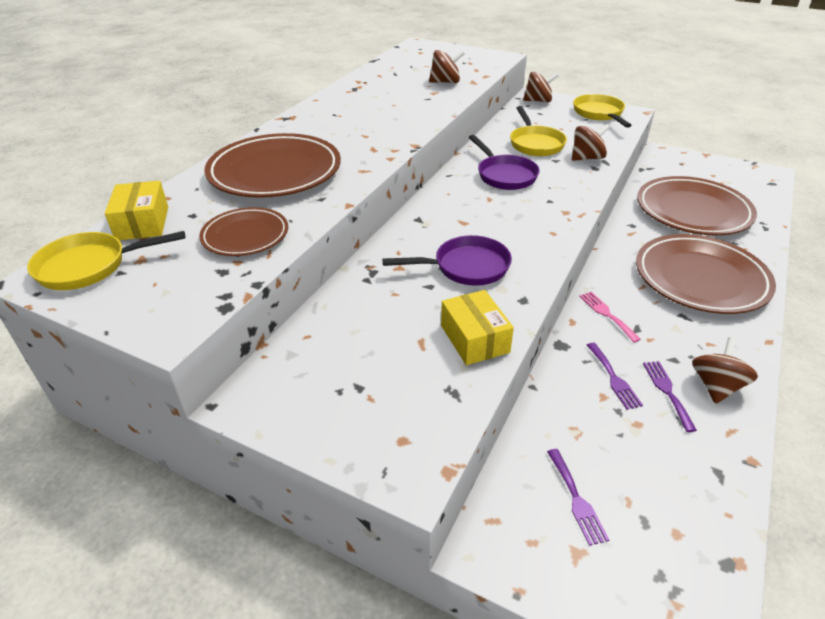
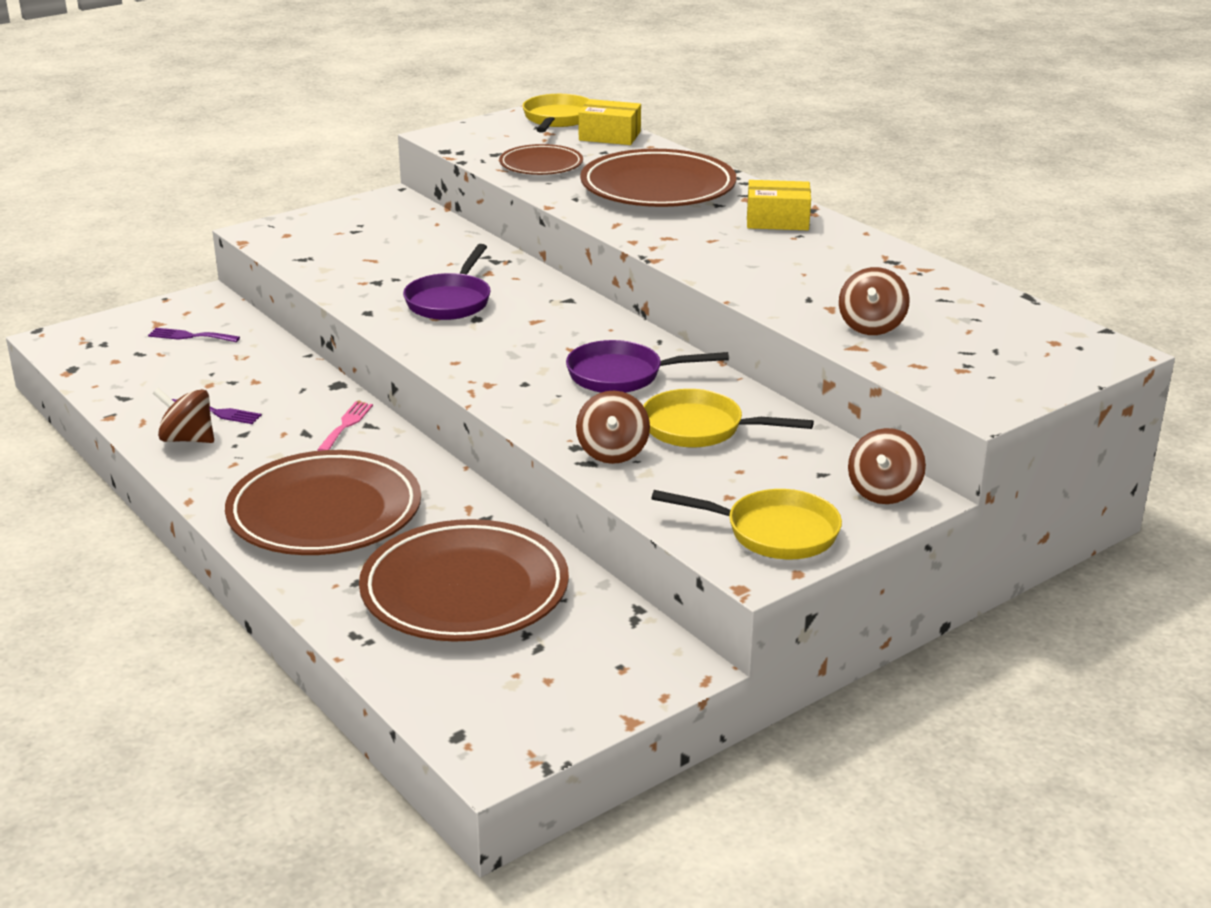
camera: 115 degrees right, 10 degrees down
yellow box [441,290,514,365] -> yellow box moved to [747,180,811,230]
pink fork [579,292,641,342] -> pink fork turned 75 degrees counterclockwise [317,402,373,451]
purple fork [587,343,643,410] -> none
brown spinning top [692,337,758,404] -> brown spinning top turned 150 degrees clockwise [153,388,214,443]

